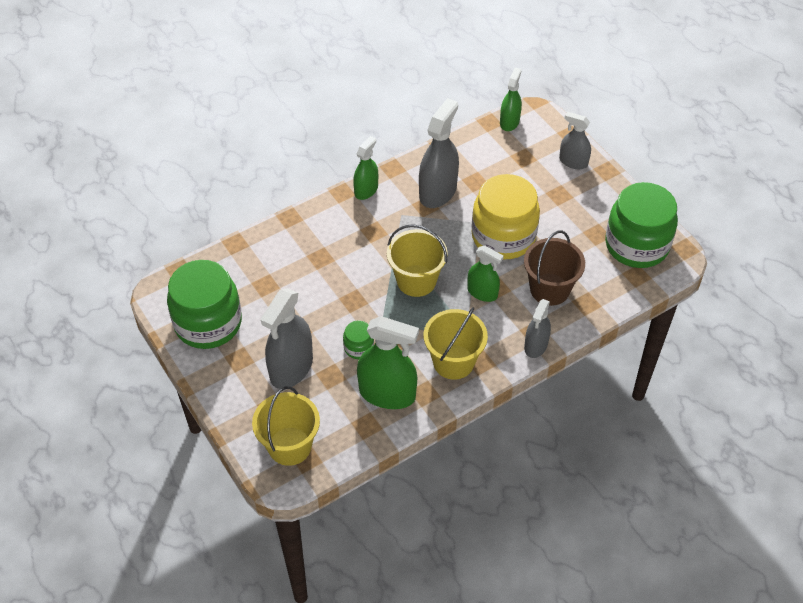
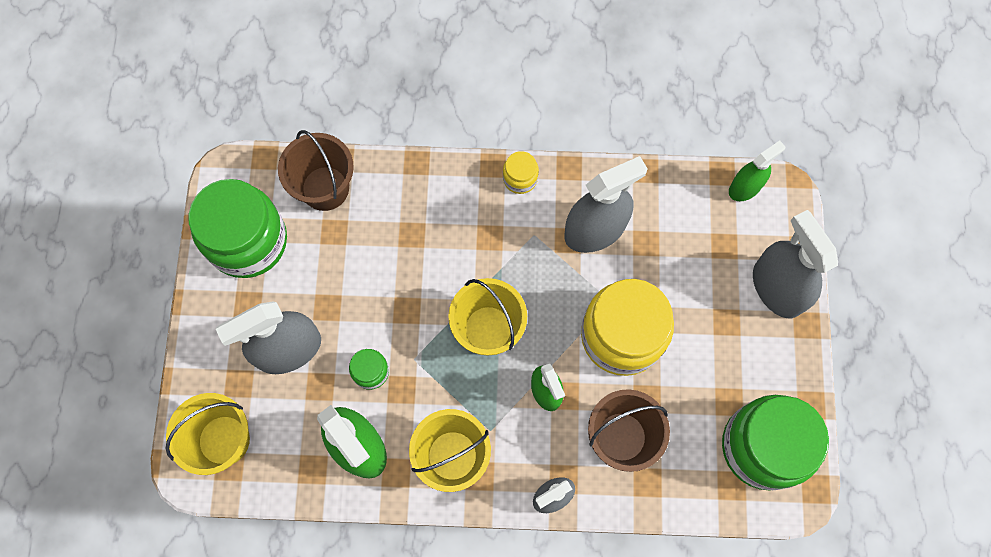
camera: 35 degrees right, 20 degrees up
green spray bottle [353,136,378,200] -> yellow jar [503,151,539,194]
grey spray bottle [559,112,591,169] -> grey spray bottle [753,210,838,318], size x1.67
none -> brown bucket [278,130,354,211]

